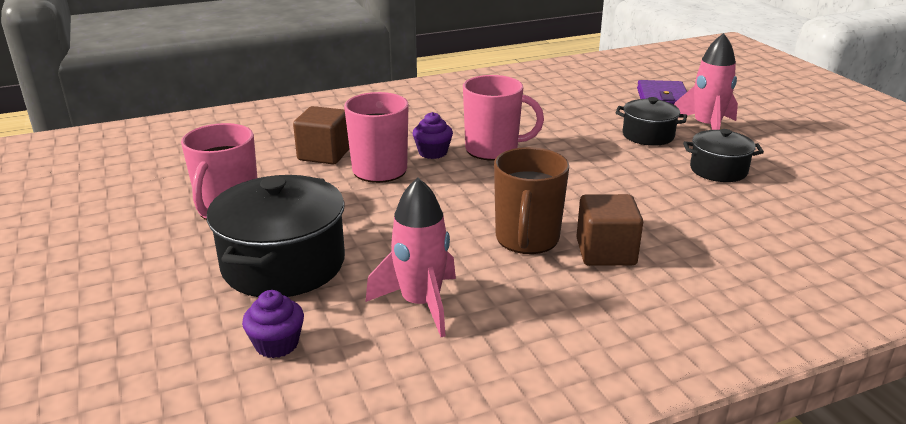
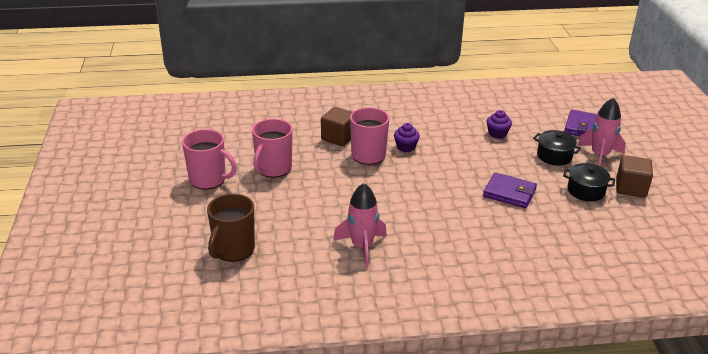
camera: 15 degrees right, 5 degrees up
black pot [207,175,345,297] -> none
purple cupcake [242,290,304,358] -> purple cupcake moved to [487,110,512,139]
pink mug [463,75,544,160] -> pink mug moved to [182,129,237,189]
brown mug [494,147,569,254] -> brown mug moved to [207,193,255,262]
brown cube [576,194,643,266] -> brown cube moved to [616,155,653,198]
none -> purple wallet [483,172,537,208]

